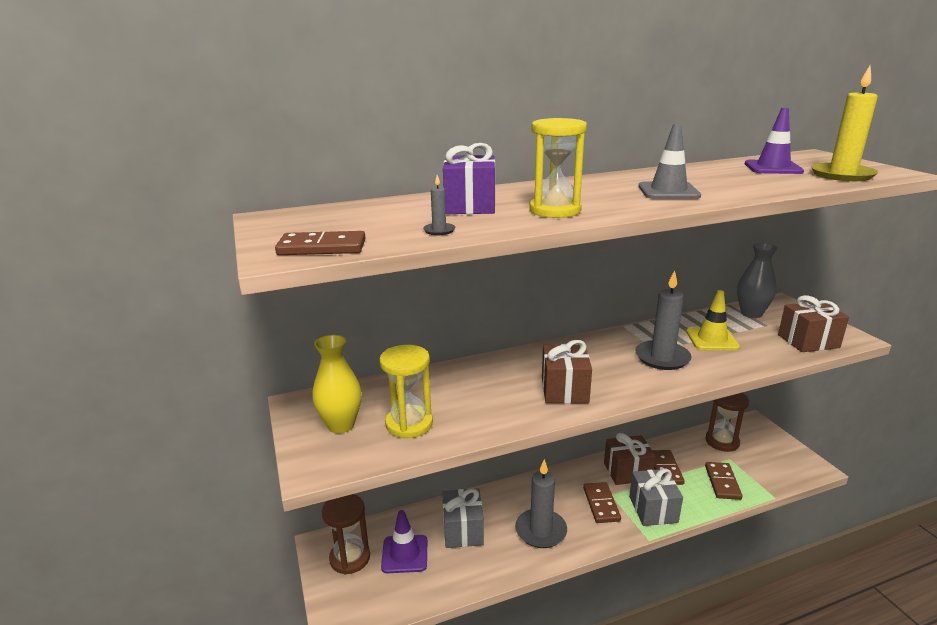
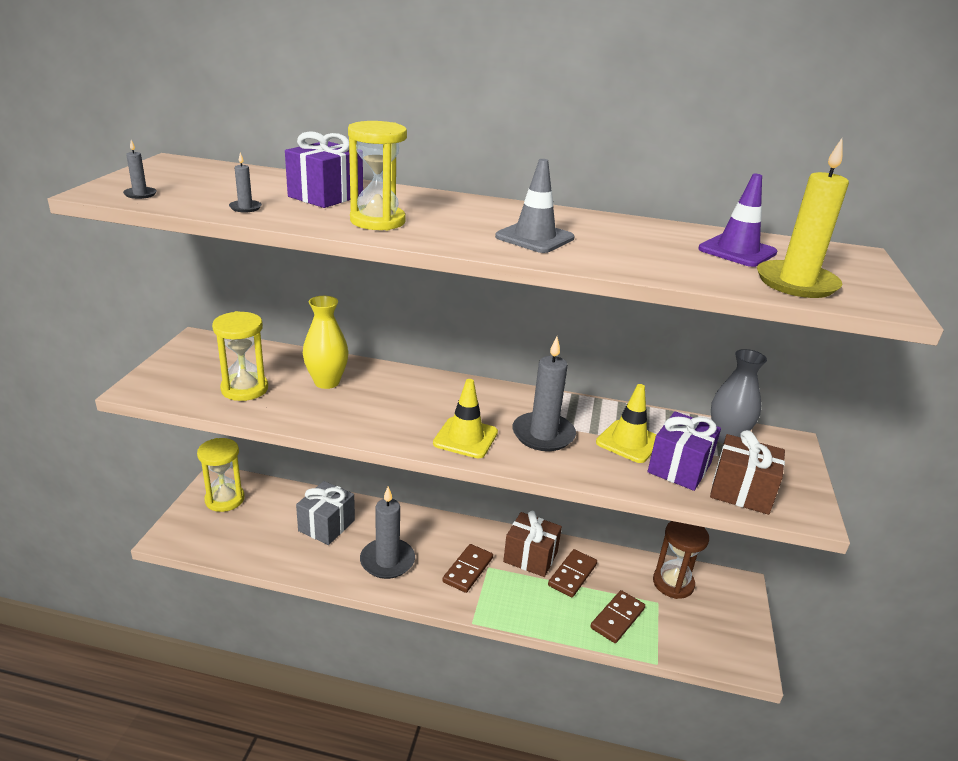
camera: 30 degrees right, 5 degrees up
brown domino [275,231,365,255] -> grey candle [123,140,157,199]
yellow vase [312,335,361,433] -> yellow vase moved to [303,296,349,389]
brown hourglass [322,494,370,575] -> yellow hourglass [197,438,244,512]
purple traffic cone [381,510,427,573] -> none
brown gift [542,340,592,404] -> none
grey gift [629,469,683,526] -> none
none -> yellow traffic cone [433,379,498,458]
none -> purple gift [648,411,721,491]

